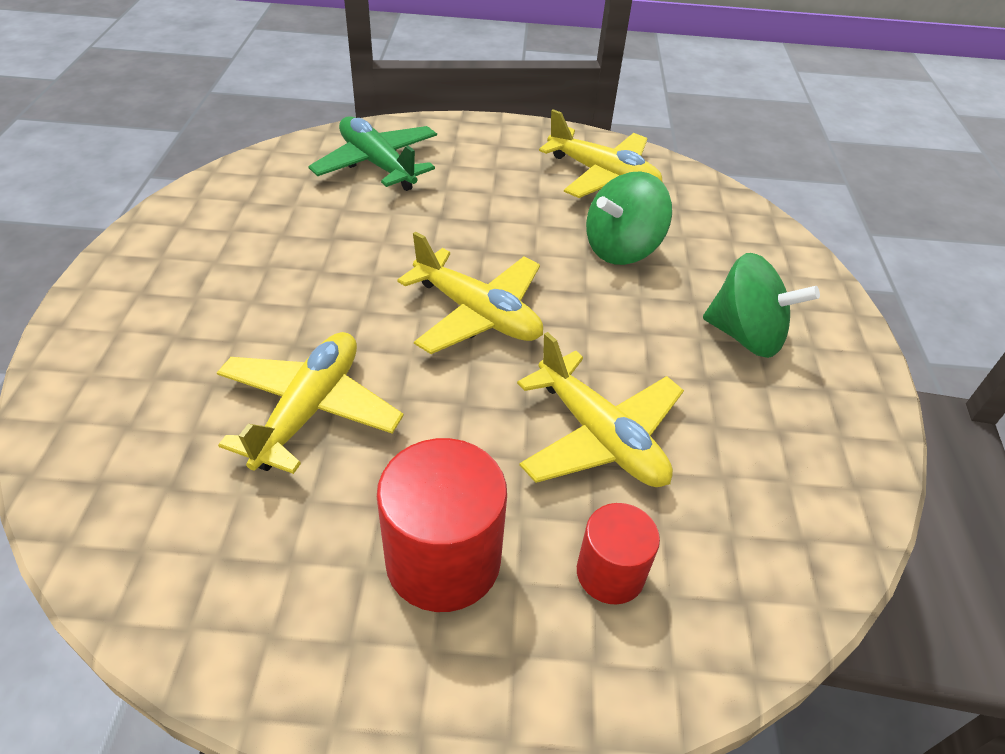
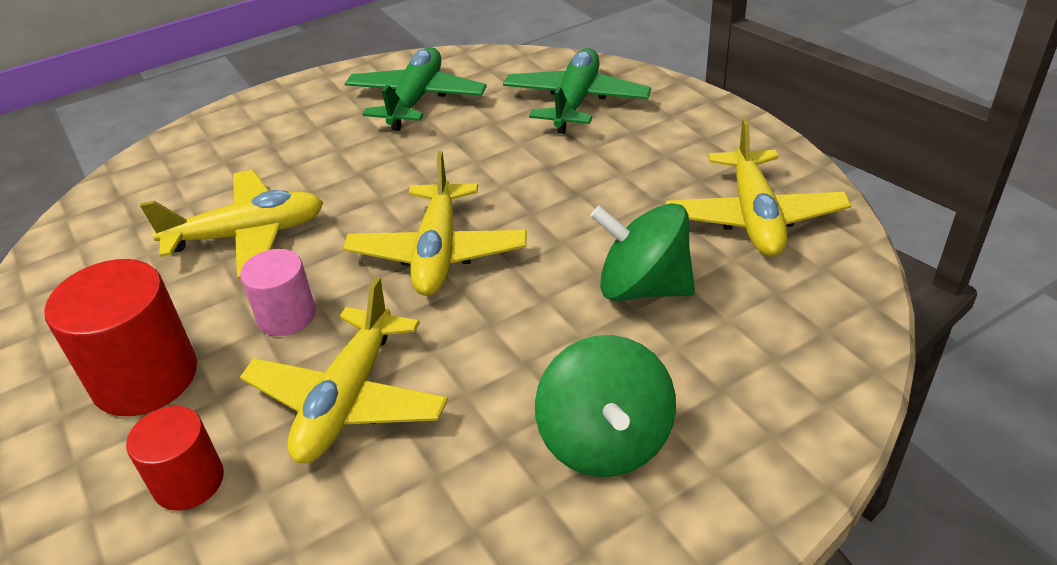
camera: 60 degrees right, 5 degrees down
none -> pink cylinder [240,249,316,336]
none -> green plane [344,47,487,131]

